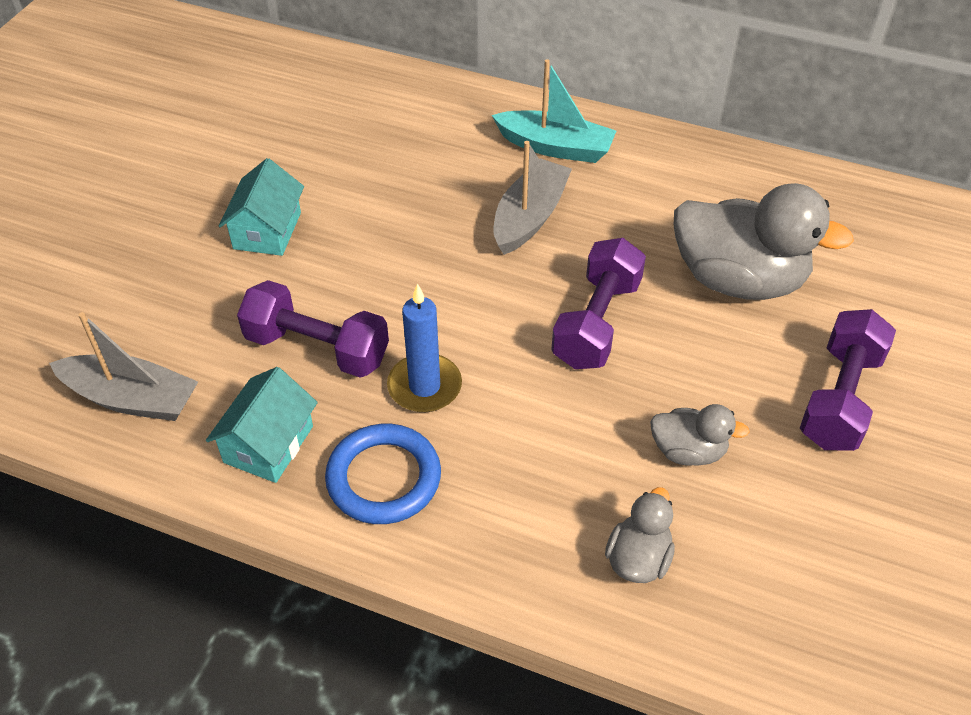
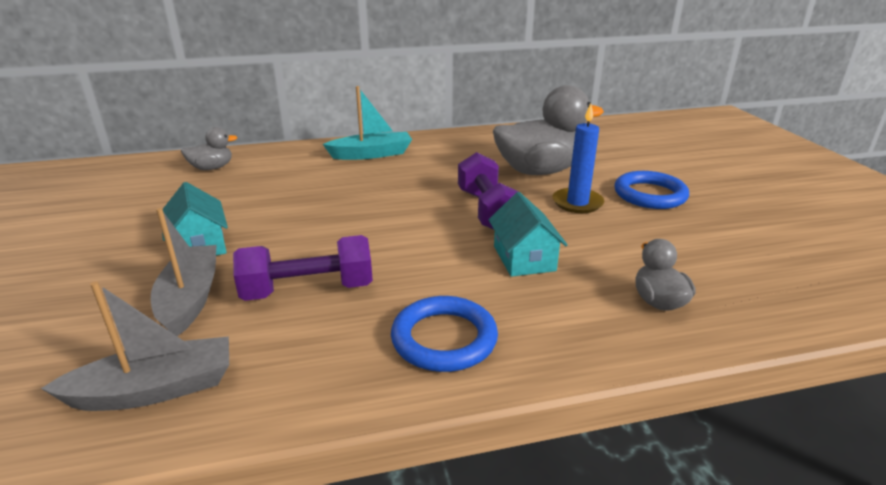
camera: 35 degrees left, 20 degrees down
turquoise house [206,367,318,483] -> turquoise house moved to [488,192,568,277]
blue candle [387,283,462,412] -> blue candle moved to [553,104,604,213]
grey boat [494,141,572,255] -> grey boat moved to [151,208,217,336]
grey duck [650,404,750,466] -> grey duck moved to [181,127,238,170]
purple dumbbell [800,309,896,451] -> blue ring [614,171,689,209]

